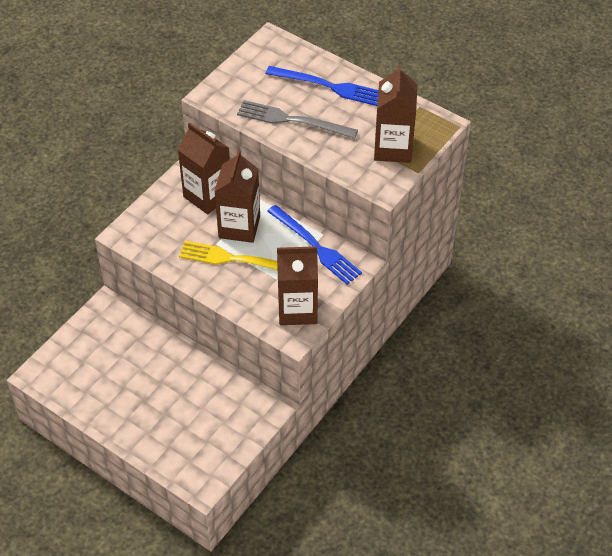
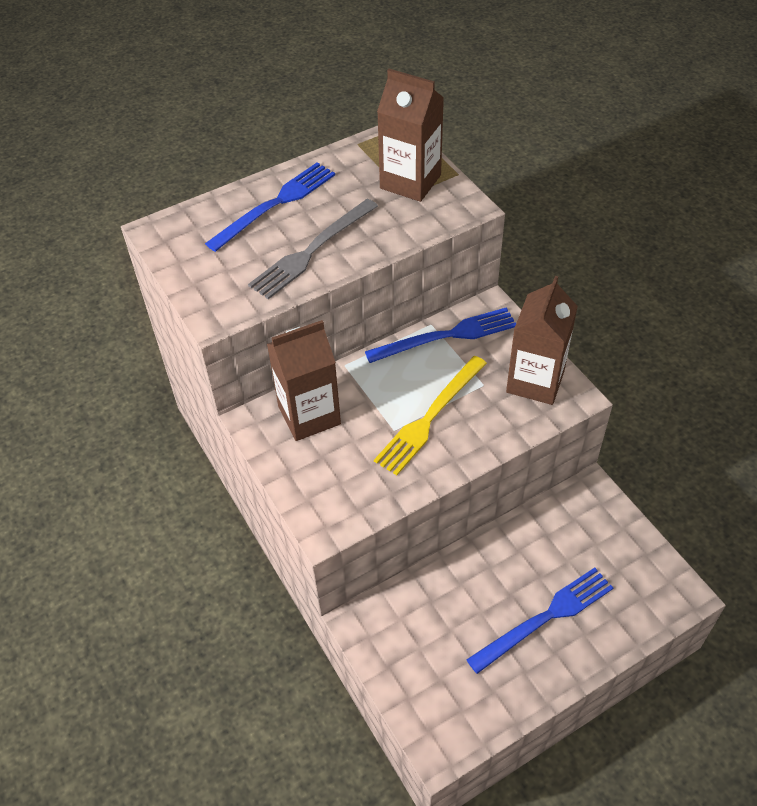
camera: 65 degrees left, 0 degrees up
brown carton [214,150,260,243] -> none
none -> blue fork [466,567,613,674]

